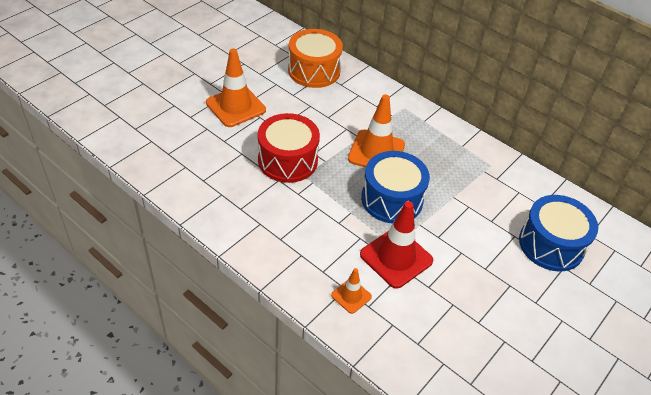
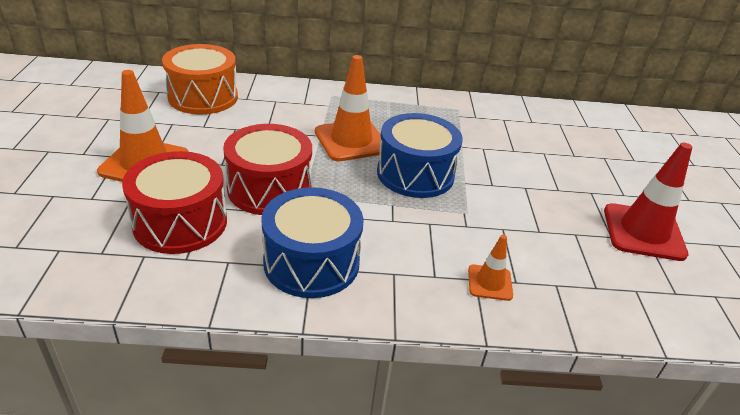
camera: 40 degrees left, 10 degrees down
red traffic cone [360,201,433,288] -> red traffic cone moved to [604,143,692,261]
blue drum [519,195,598,271] -> blue drum moved to [261,187,364,298]
none -> red drum [122,151,227,254]

